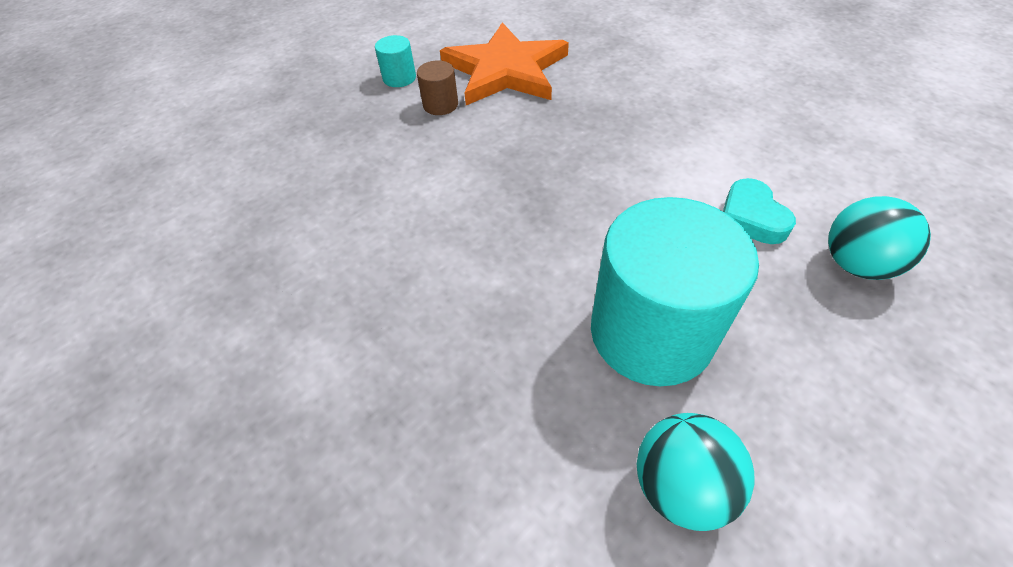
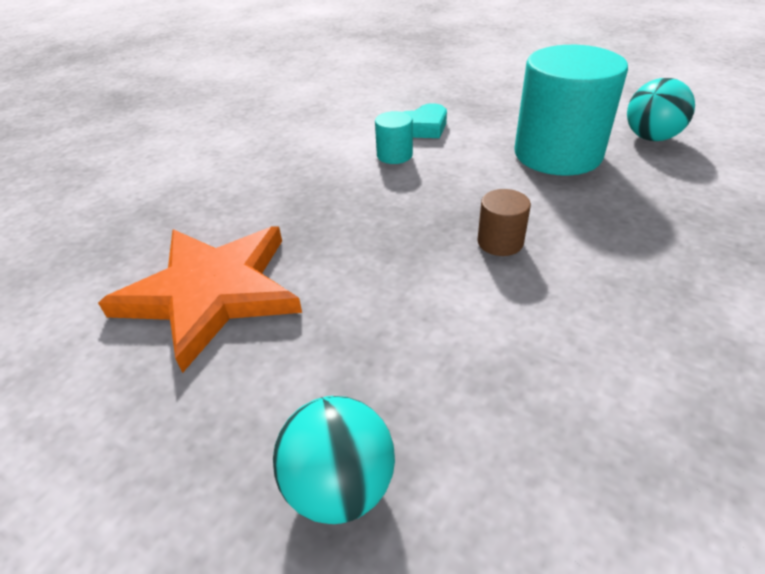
camera: 105 degrees left, 10 degrees down
turquoise cylinder [375,35,416,87] -> turquoise cylinder moved to [375,111,413,164]
brown cylinder [417,60,458,115] -> brown cylinder moved to [477,189,531,256]
turquoise ball [828,196,931,280] -> turquoise ball moved to [273,396,395,524]

